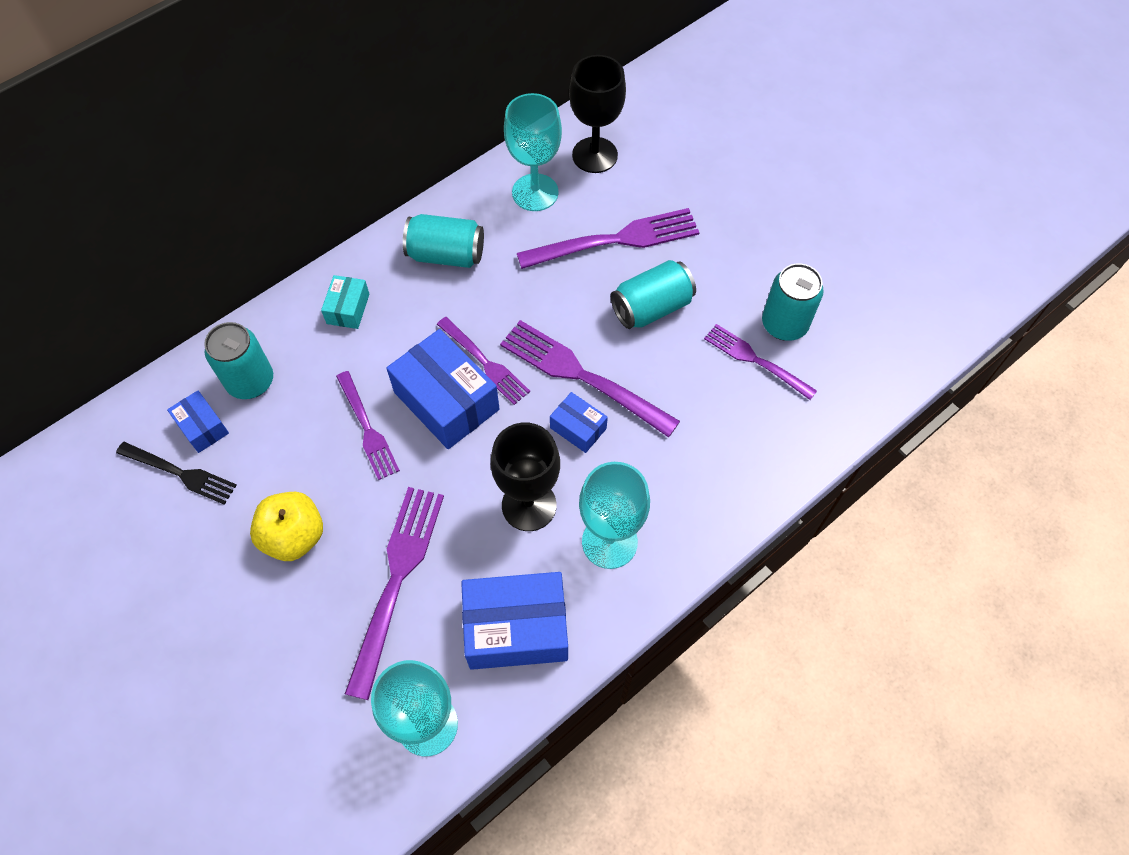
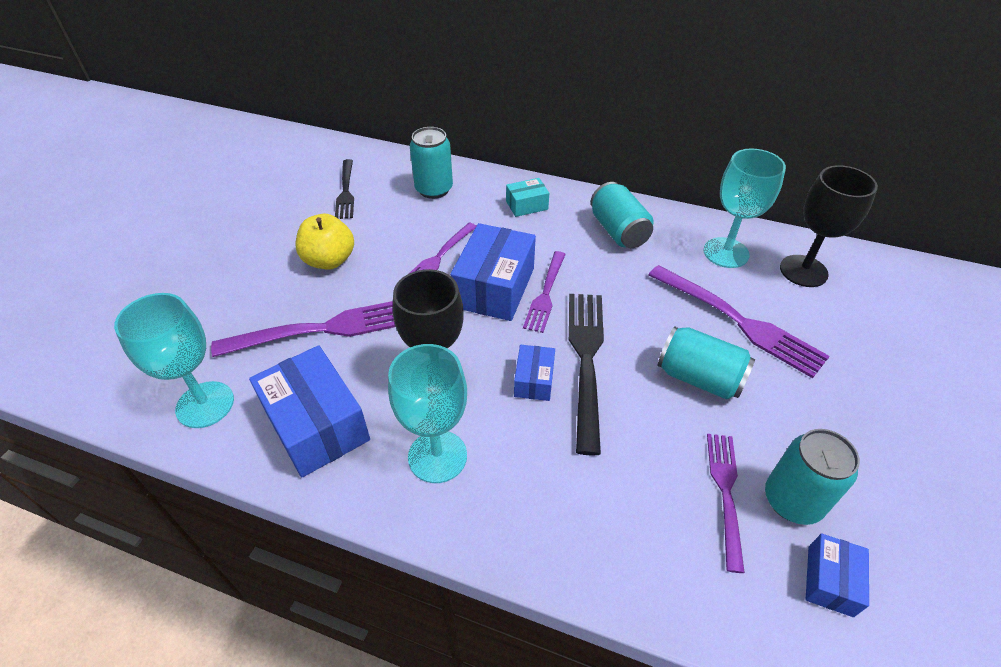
camera: 60 degrees right, 15 degrees down
blue box [167,391,229,453] -> blue box moved to [806,533,869,617]
purple fork [500,320,680,437] -> black fork [569,294,604,455]

